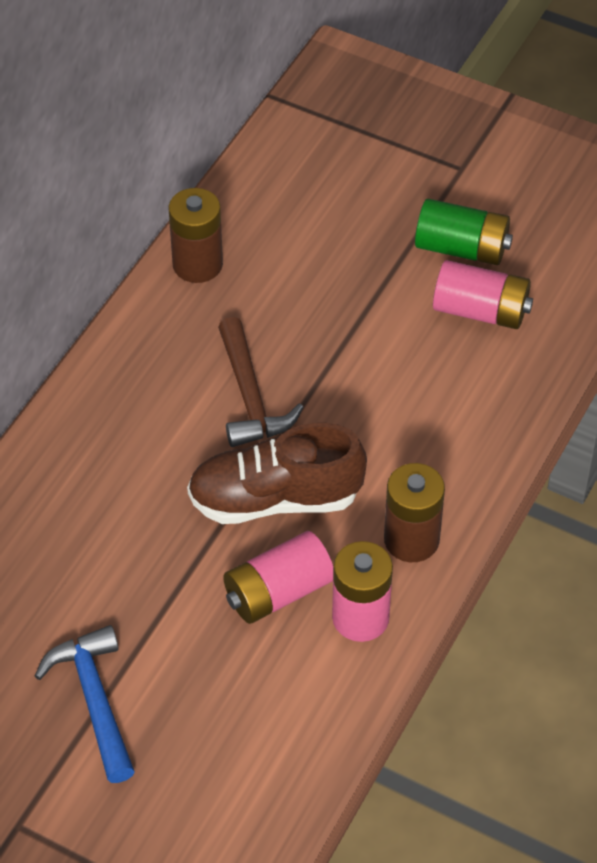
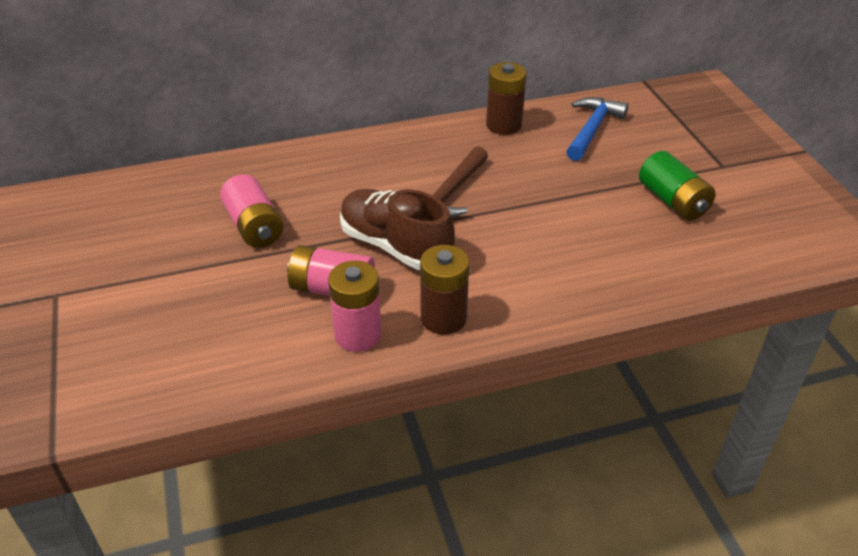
camera: 45 degrees right, 10 degrees down
blue hammer [35,625,135,783] -> blue hammer moved to [566,97,628,161]
pink battery [433,260,533,329] -> pink battery moved to [220,174,283,248]

